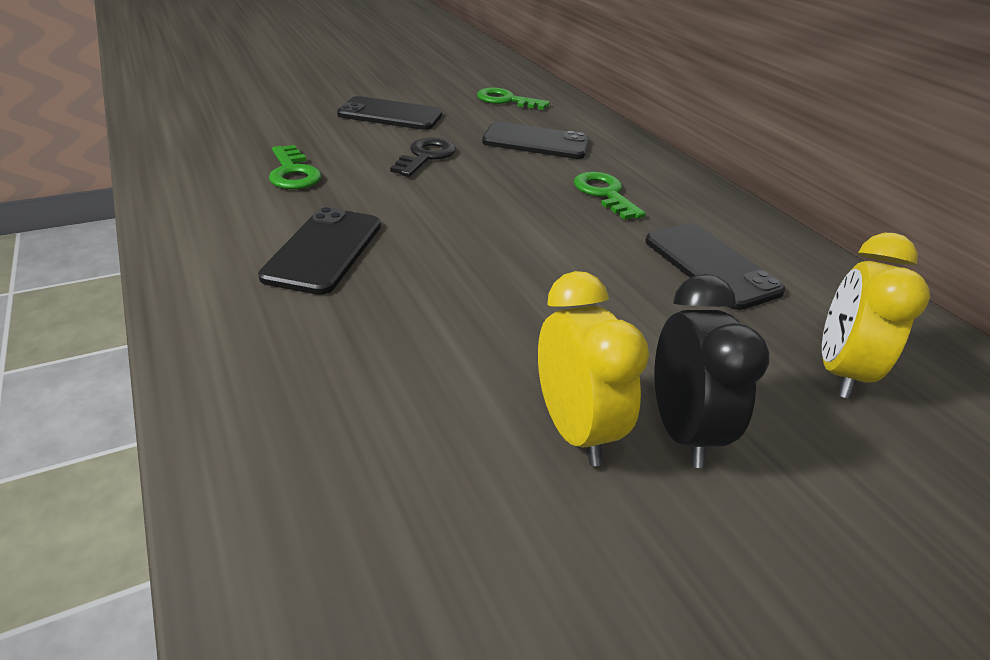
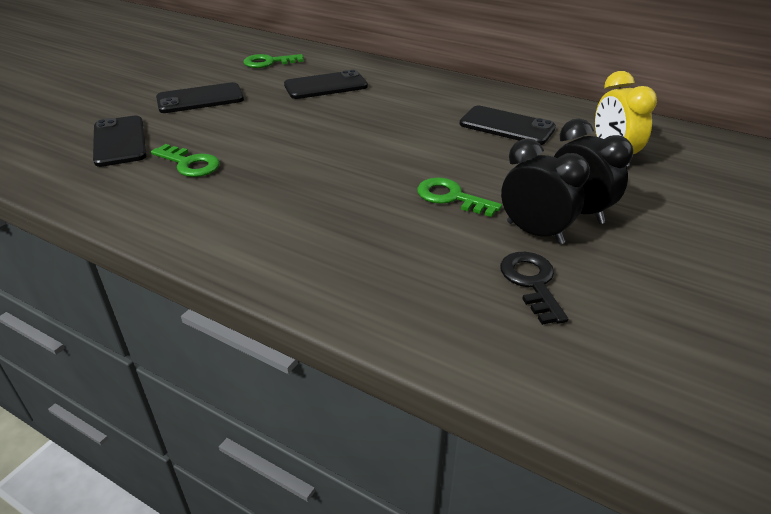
camera: 30 degrees left, 0 degrees up
black phone [258,207,381,295] -> black phone moved to [93,116,147,167]
black key [390,138,456,177] -> black key moved to [500,252,568,325]
yellow clock [538,271,649,466] -> black clock [501,138,590,244]
green key [574,172,646,220] -> green key moved to [417,177,502,217]

